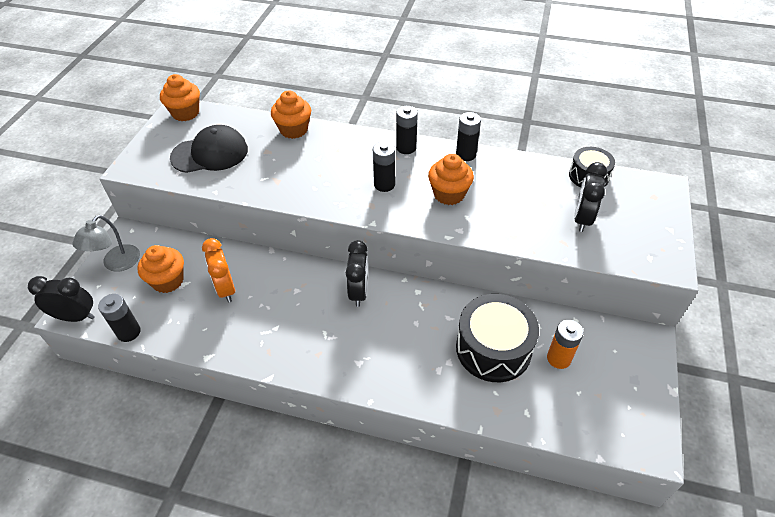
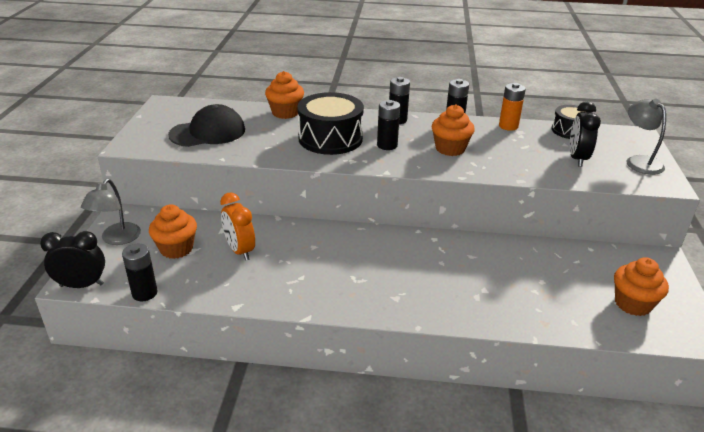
camera: 10 degrees left, 15 degrees down
orange cupcake [160,74,200,121] -> orange cupcake moved to [614,257,669,316]
black clock [346,240,368,307] -> none
black drum [456,294,539,382] -> black drum moved to [297,92,364,155]
orange battery [547,320,584,369] -> orange battery moved to [499,83,526,131]
none -> grey lamp [627,98,666,175]

